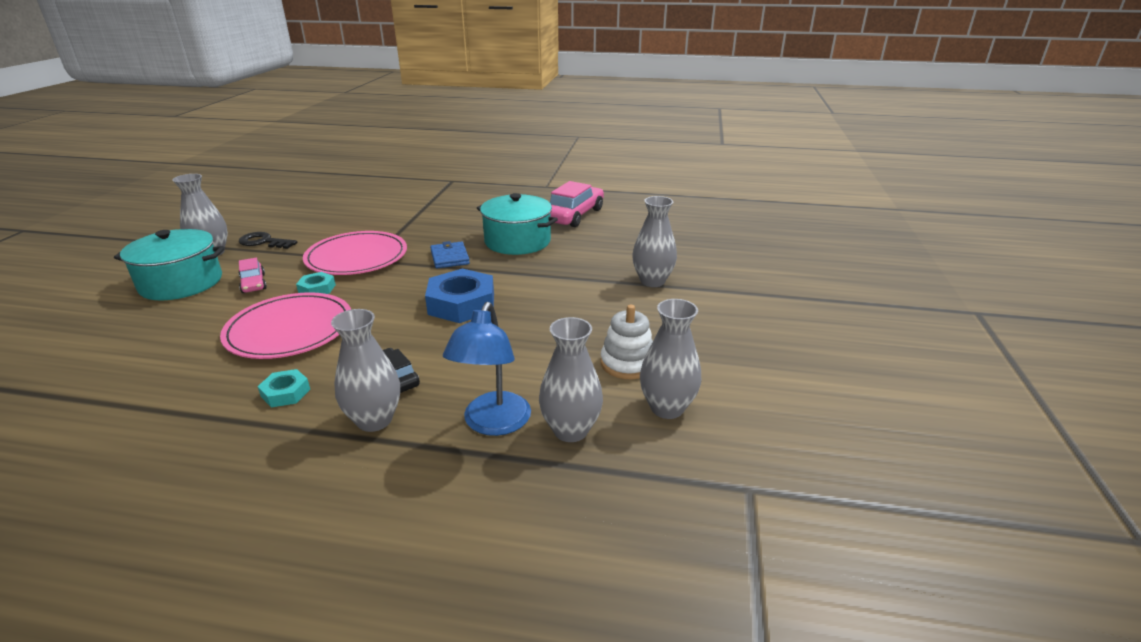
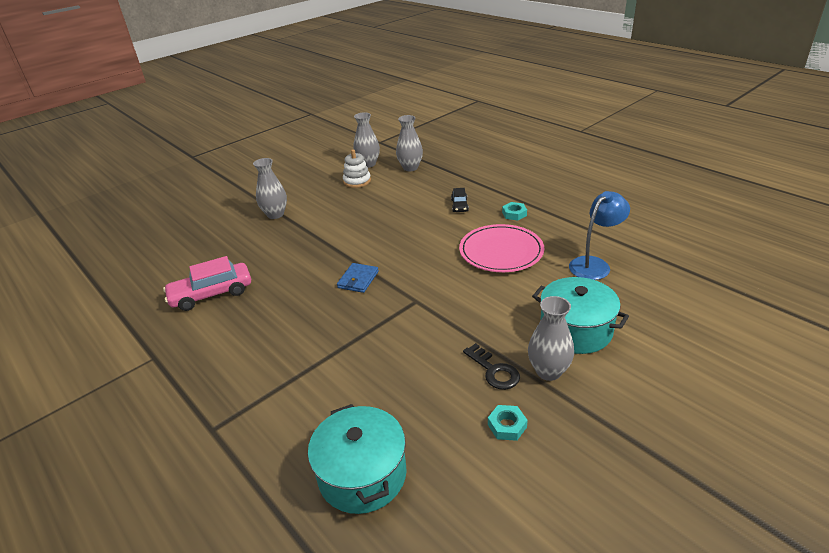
camera: 140 degrees left, 5 degrees up
pink car [238,257,267,293] -> none
turquoise nut [296,272,336,294] -> turquoise nut moved to [488,405,528,441]
pink plate [303,231,407,275] -> none
grey vase [331,309,400,432] -> none
blue nut [425,269,494,323] -> none
blue lamp [443,302,531,436] -> blue lamp moved to [569,191,630,280]
turquoise pot [477,193,558,255] -> turquoise pot moved to [308,404,407,514]

